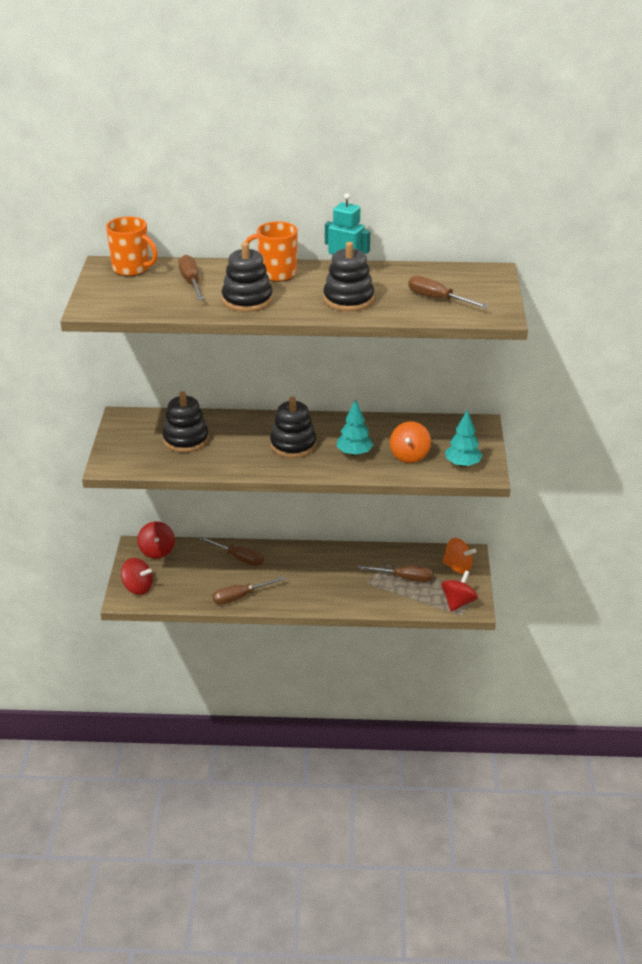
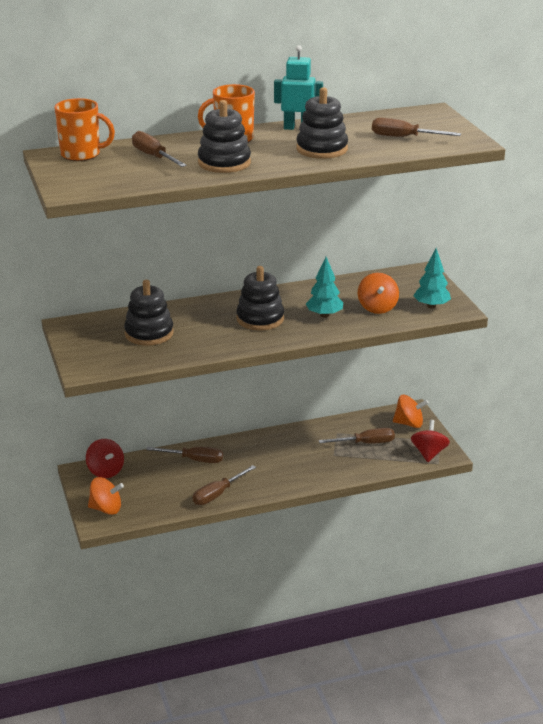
camera: 20 degrees left, 5 degrees down
red spinning top [121,558,153,595] -> orange spinning top [88,477,124,515]

